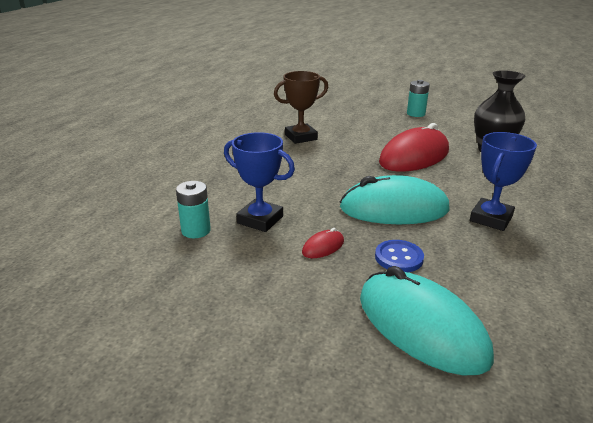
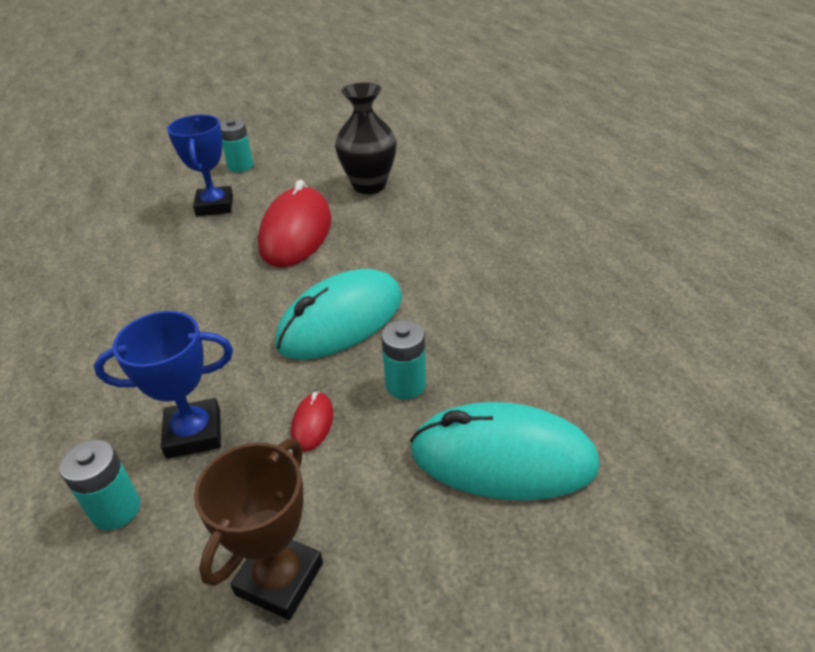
camera: 40 degrees left, 10 degrees up
brown trophy [274,71,328,144] -> brown trophy moved to [194,439,323,620]
blue button [375,240,424,272] -> turquoise battery [381,320,426,399]
blue trophy [470,132,537,231] -> blue trophy moved to [167,115,233,216]

